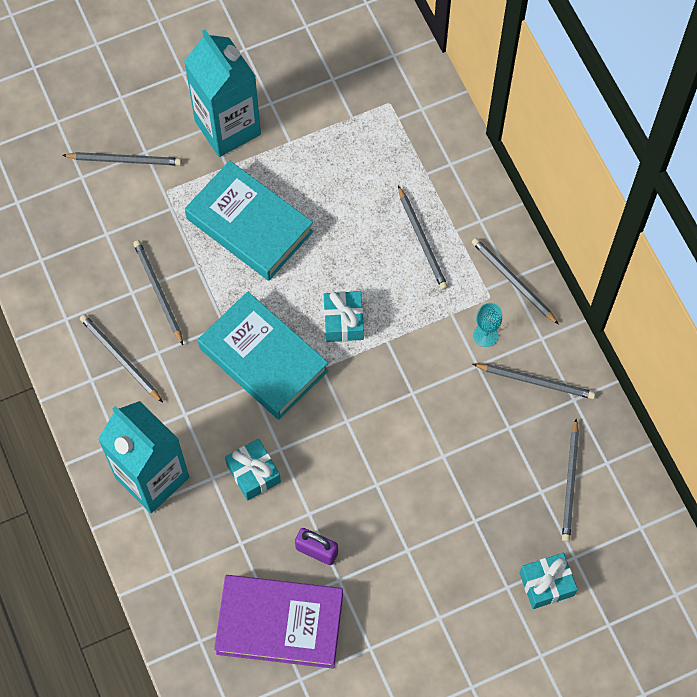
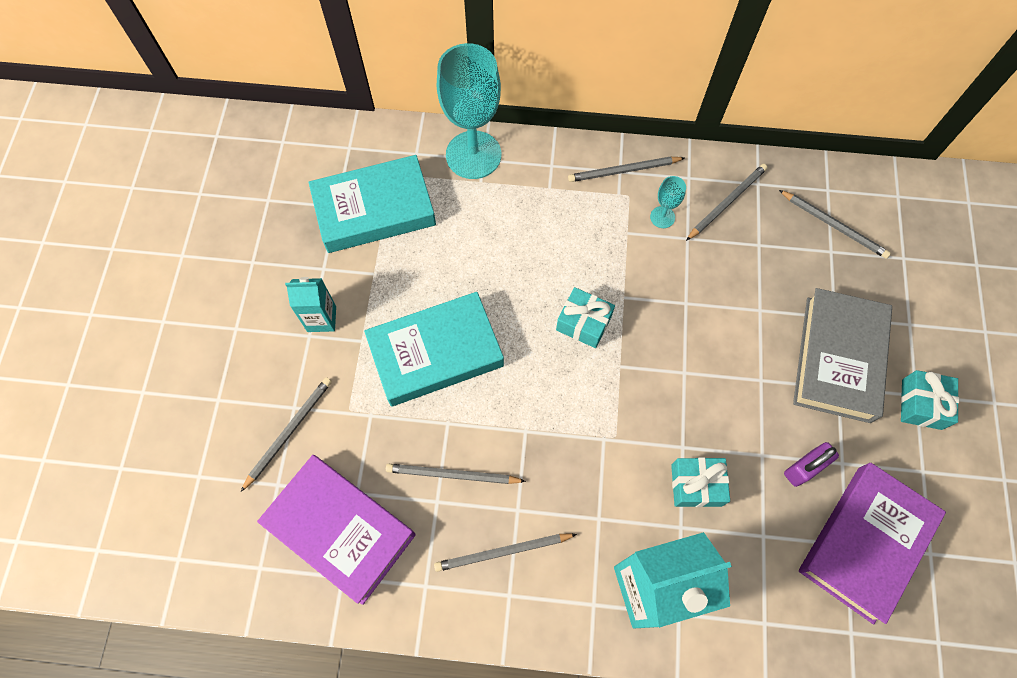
camera: 60 degrees left, 0 degrees up
turquoise carton [184,29,261,157] -> turquoise carton [285,277,336,332], size x0.51
turquoise book [198,291,329,420] -> turquoise book moved to [308,155,436,253]
grey pencil [398,186,448,290] -> none
turquoise gift [519,553,578,609] -> turquoise gift moved to [901,370,959,430]
none -> purple book [257,455,415,605]
none -> turquoise goblet [437,43,501,179]
none -> grey book [793,288,892,423]

